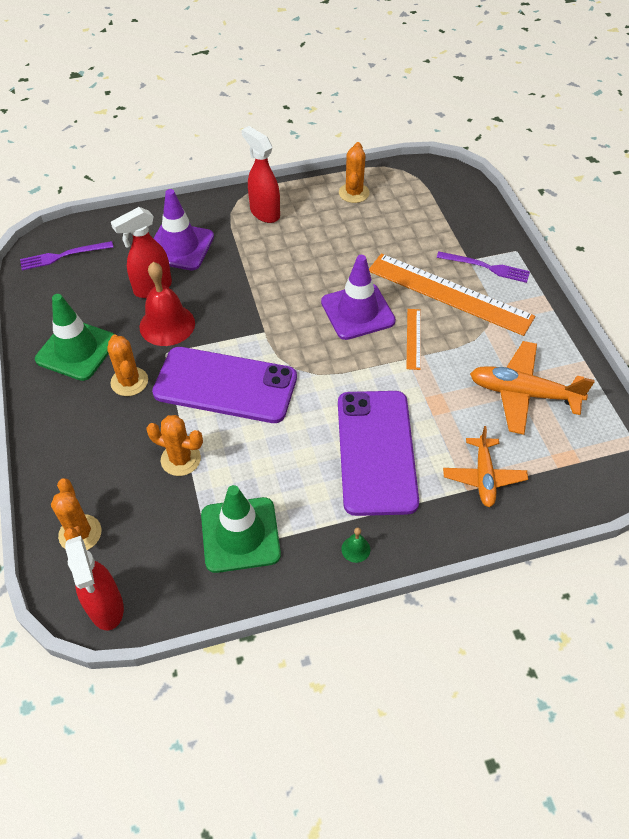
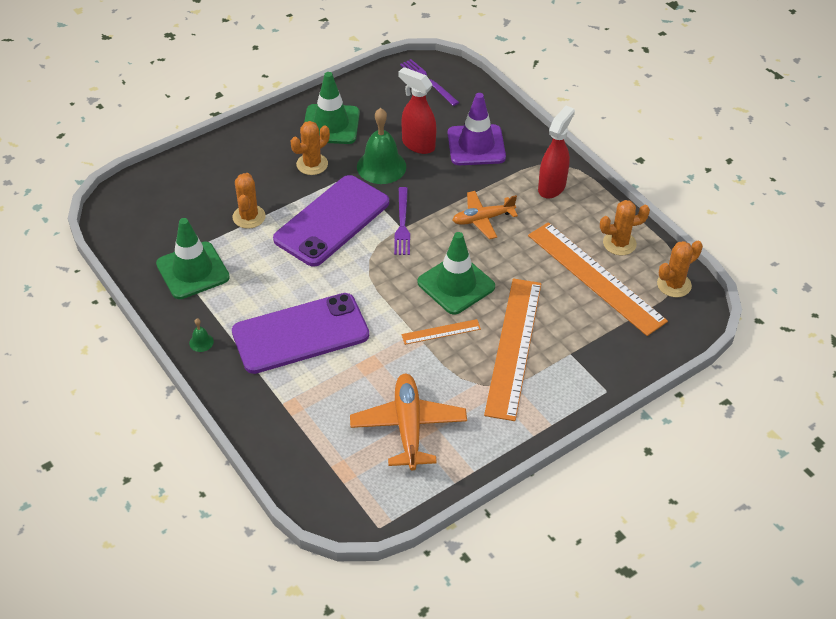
camera: 70 degrees right, 5 degrees down
orange cactus [51,478,102,550] -> orange cactus moved to [657,241,703,297]
red spray bottle [65,536,124,631] -> none
red bell [139,262,195,346] -> green bell [357,108,406,184]
purple phone [152,347,297,423] -> purple phone turned 45 degrees clockwise [273,175,389,267]
purple traffic cone [321,255,396,340] -> green traffic cone [417,232,495,315]
purple fork [437,252,530,283] -> purple fork moved to [394,187,410,255]
orange plane [443,426,528,507] -> orange plane moved to [452,191,518,239]
none -> orange ruler [528,222,668,336]

